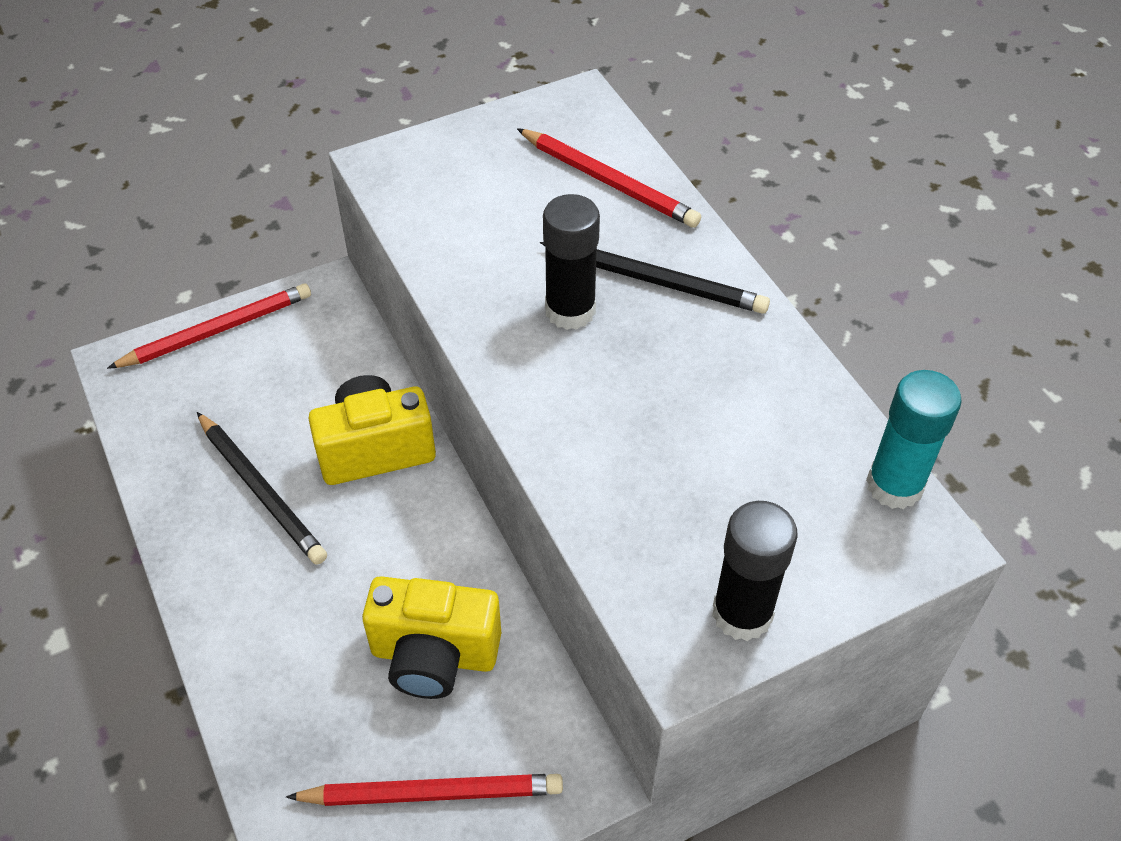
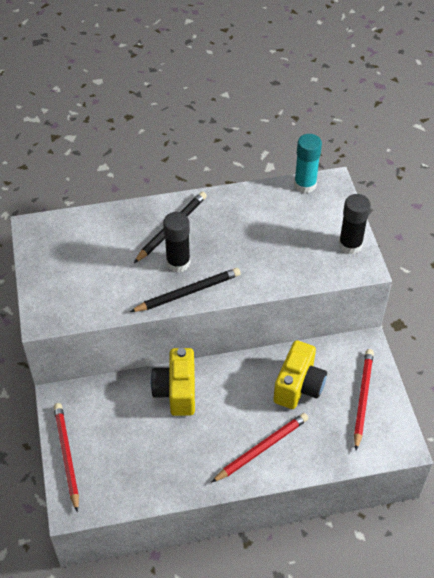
camera: 75 degrees left, 0 degrees up
black pencil [197,412,327,565] -> black pencil moved to [130,268,241,312]
red pencil [517,128,701,228] -> red pencil moved to [211,413,309,483]

